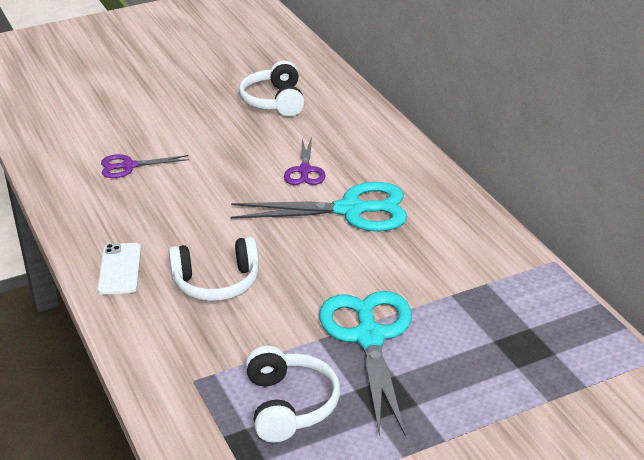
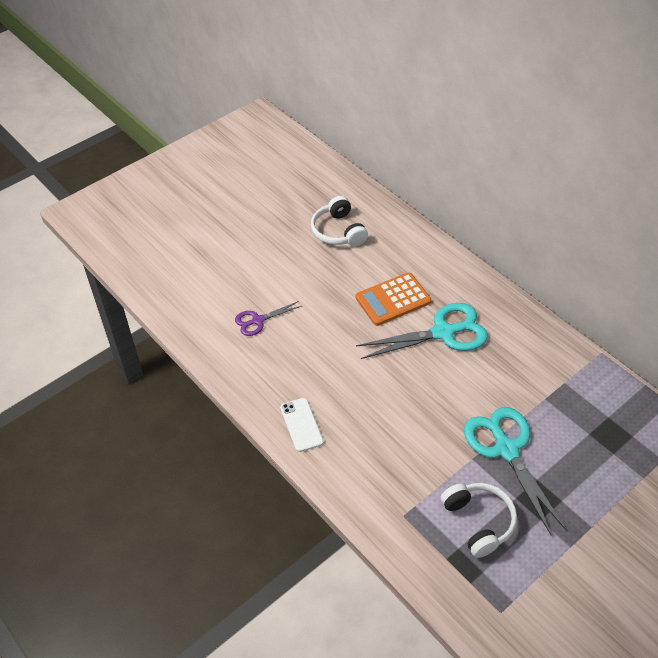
camera: 15 degrees left, 15 degrees up
white headphones [168,237,259,301] -> none
purple scissors [284,137,326,185] -> orange calculator [355,272,431,326]

